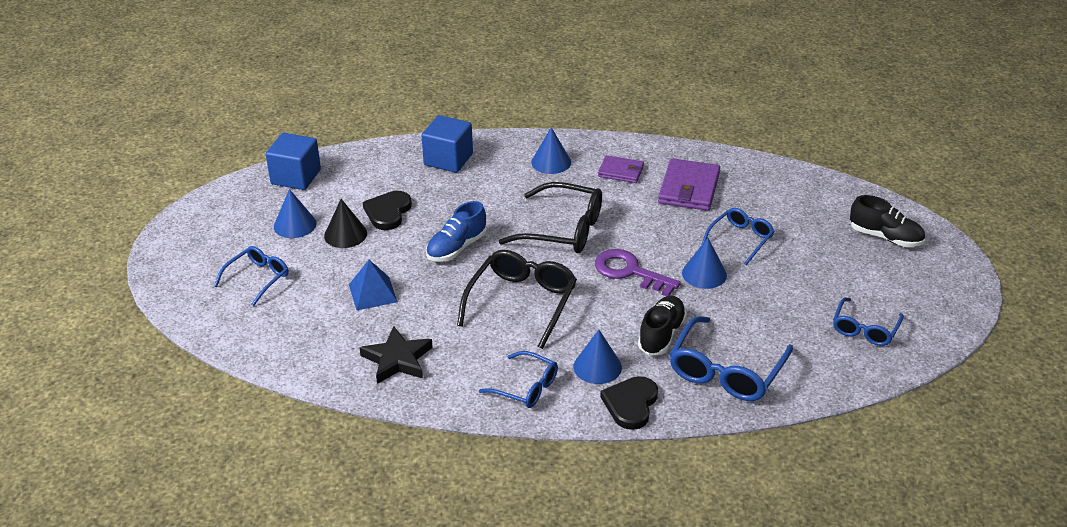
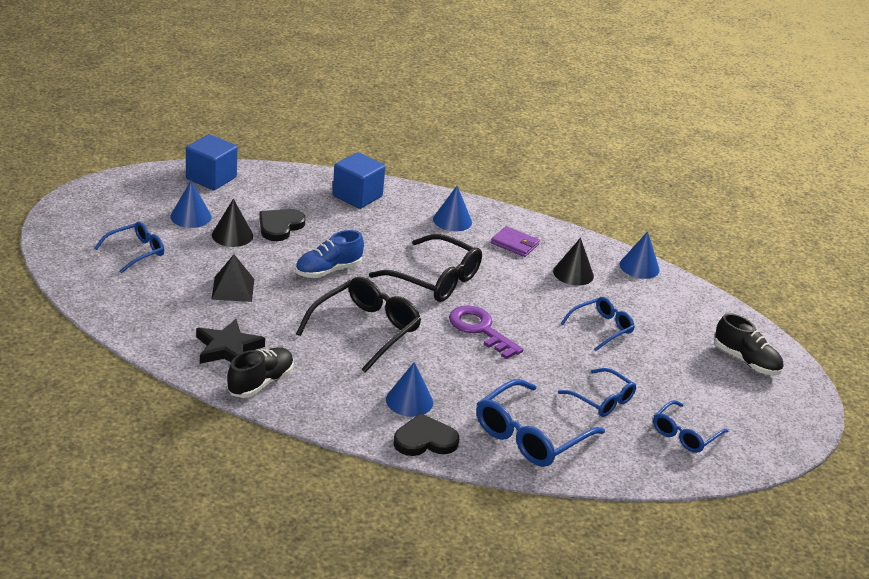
camera: 10 degrees right, 5 degrees down
blue pyramid [349,260,398,310] -> black pyramid [211,255,254,302]
blue glasses [479,351,558,408] -> blue glasses moved to [558,368,636,417]
black heart [600,376,658,430] -> black heart turned 45 degrees clockwise [393,413,459,456]
black shoe [638,296,687,355] -> black shoe moved to [227,347,294,398]
purple wallet [658,158,720,211] -> black cone [553,238,594,286]
blue cone [682,238,727,289] -> blue cone moved to [620,232,660,279]

